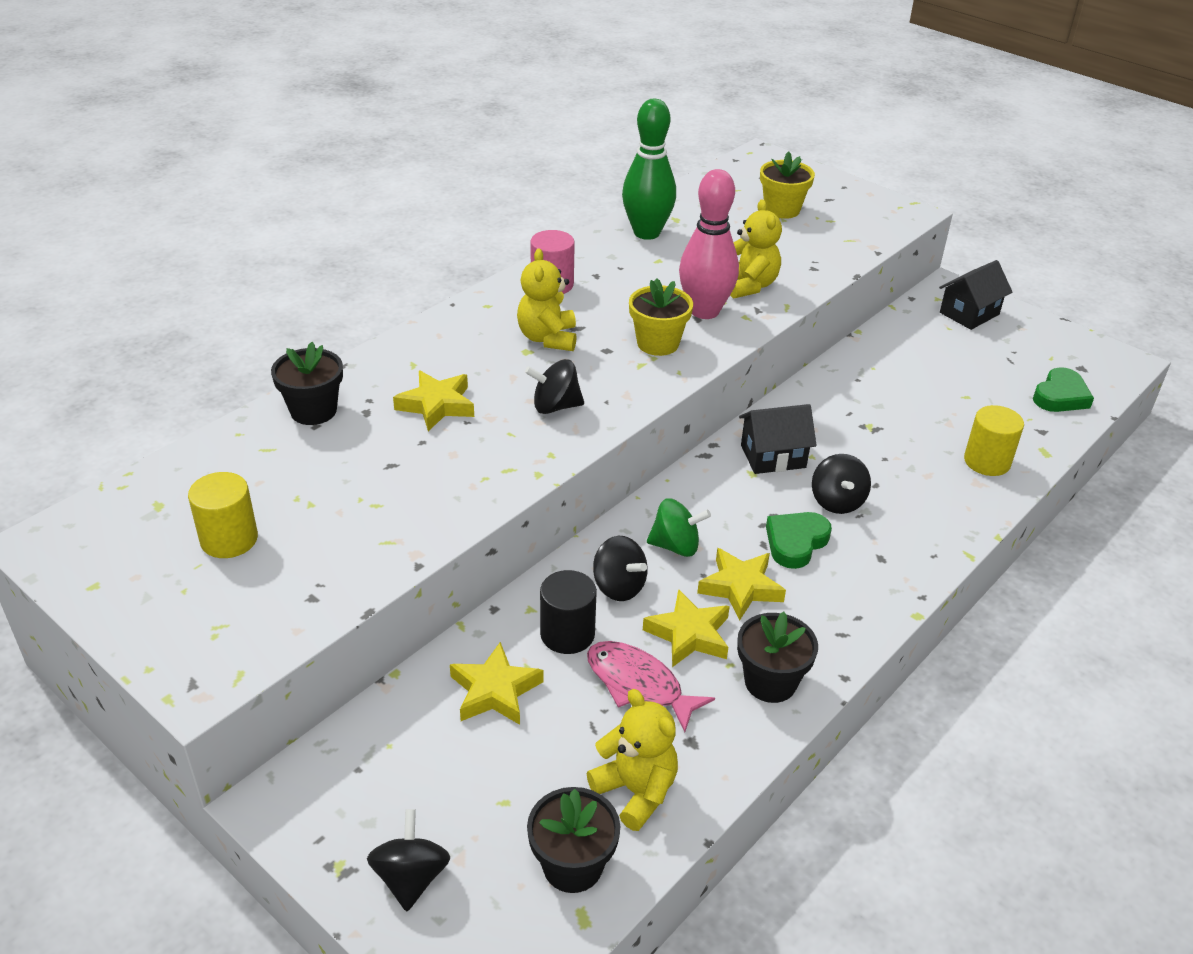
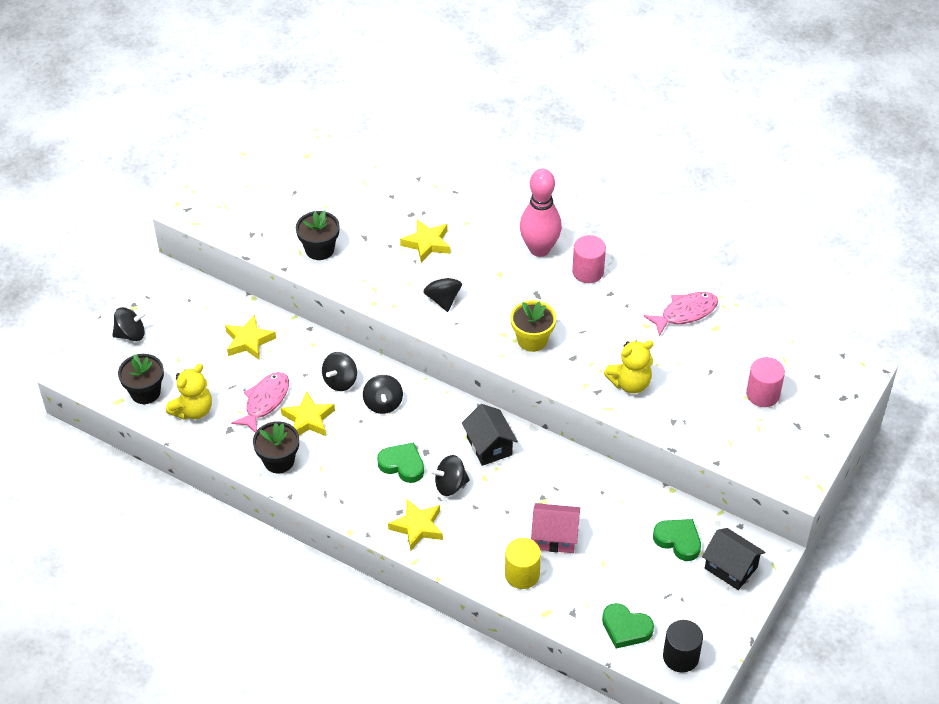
camera: 80 degrees right, 10 degrees up
yellow cylinder [188,472,258,558] -> none
black flower pot [271,342,343,425] -> black flower pot moved to [296,210,340,260]
yellow teddy bear [517,248,577,351] -> none
black cylinder [540,570,597,654] -> black cylinder moved to [663,620,703,672]
green bowling pin [622,99,676,240] -> pink fish [643,292,718,336]
green spinning top [647,498,711,557] -> black spinning top [363,375,403,414]
pink bowling pin [679,169,739,319] -> pink bowling pin moved to [520,169,562,257]
yellow star [697,548,786,621] -> yellow star moved to [388,499,443,551]
yellow flower pot [760,151,815,219] -> pink cylinder [746,357,785,407]
none -> pink house [531,503,580,553]
none -> green heart [653,519,701,561]

